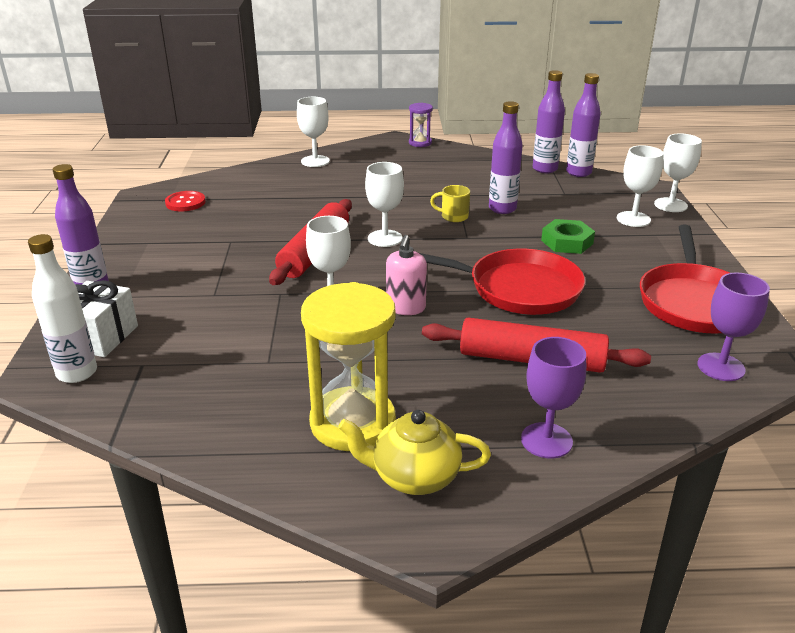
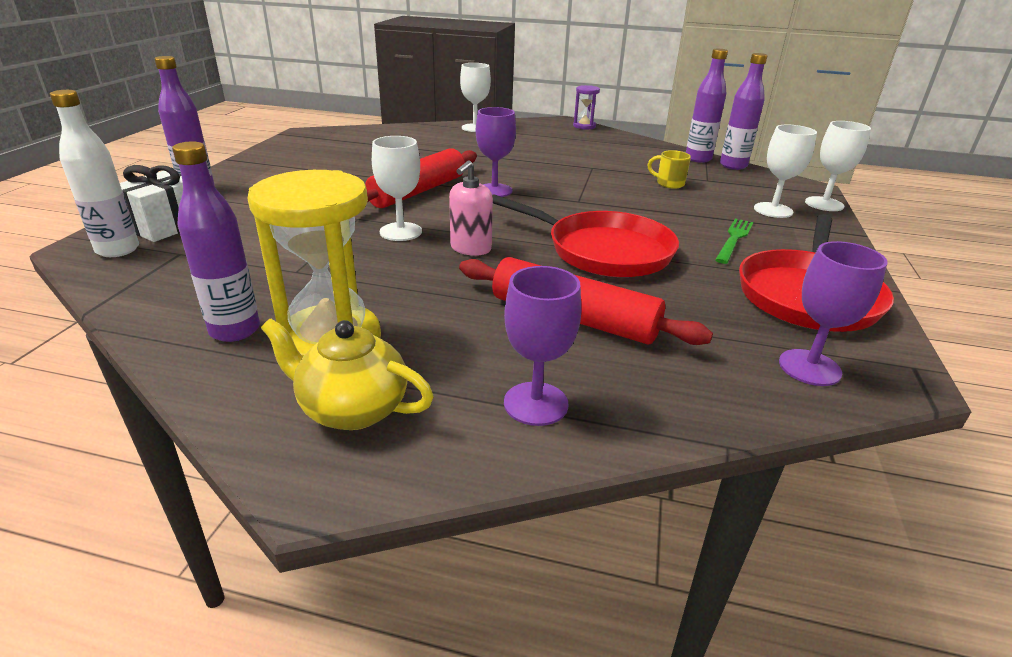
camera: 15 degrees right, 0 degrees up
red button [165,191,206,211] -> none
white goblet [365,162,404,247] -> purple goblet [476,107,516,197]
yellow mug [430,185,470,222] -> yellow mug moved to [647,150,691,189]
purple bottle [489,101,523,214] -> purple bottle moved to [172,141,260,342]
green nut [541,219,595,254] -> none
none -> green fork [715,219,753,264]

